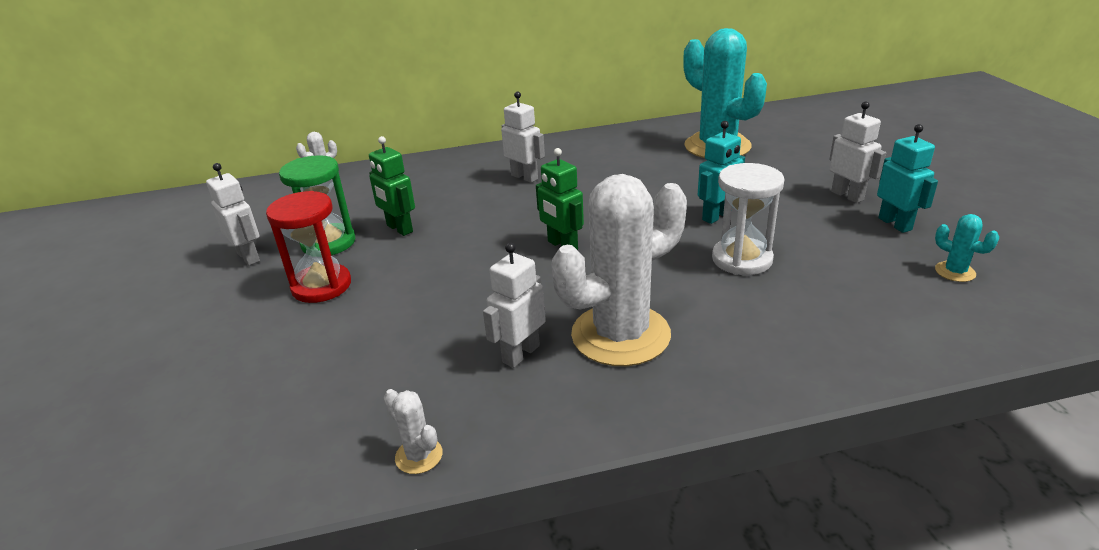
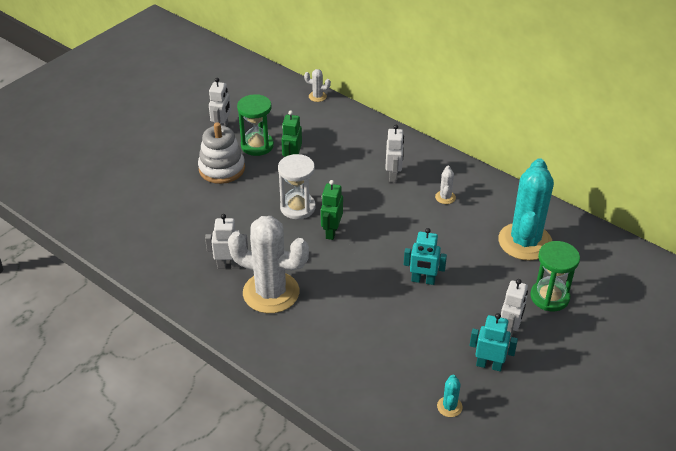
camera: 50 degrees right, 10 degrees up
red hourglass [266,191,351,303] -> white stacking toy [198,122,245,184]
white cactus [384,389,443,474] -> white cactus moved to [435,166,456,204]
white hourglass [712,163,784,275] -> white hourglass moved to [278,154,316,219]
turquoise robot [877,124,938,233] -> turquoise robot turned 105 degrees counterclockwise [470,313,518,372]
none -> green hourglass [530,241,580,311]

